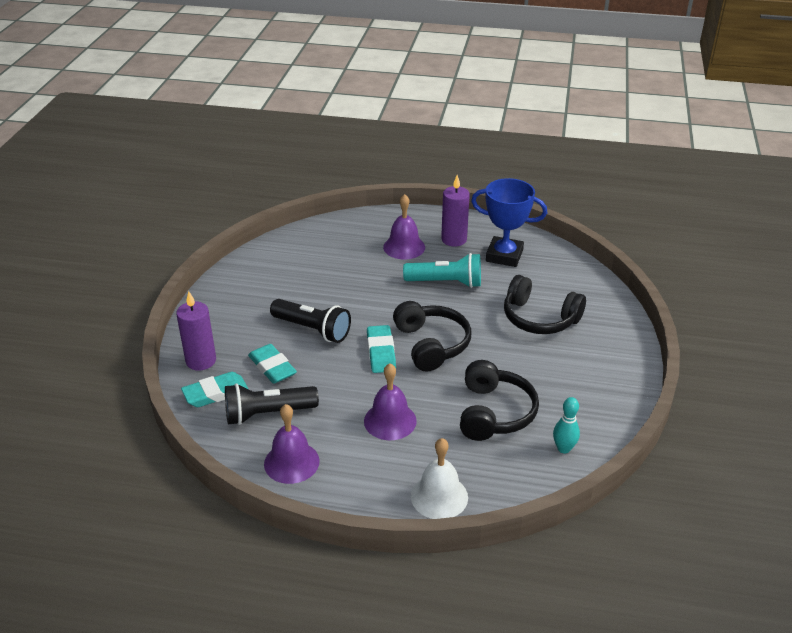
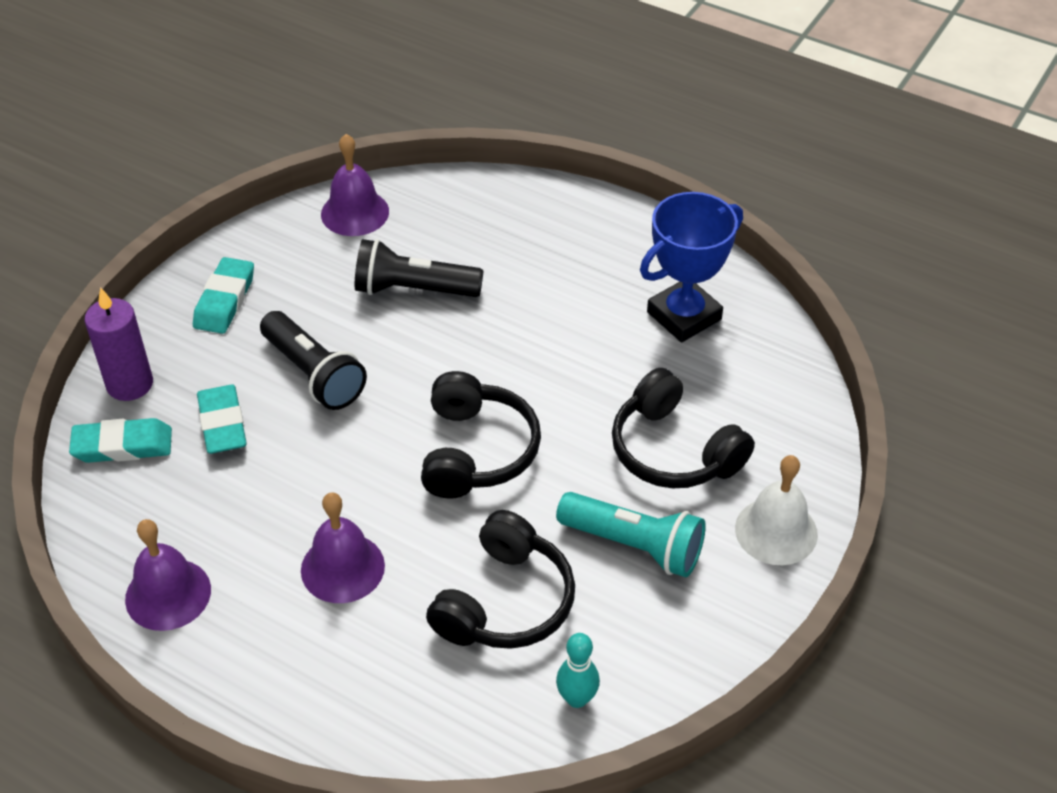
camera: 20 degrees right, 10 degrees up
black flashlight [225,383,319,425] -> black flashlight moved to [355,239,484,297]
turquoise eraser [367,325,396,373] -> turquoise eraser moved to [193,257,254,334]
purple bell [383,194,425,259] -> purple bell moved to [321,134,389,236]
turquoise flashlight [403,253,481,288] -> turquoise flashlight moved to [556,492,706,577]
white bell [411,438,468,519] -> white bell moved to [735,455,818,565]
purple candle [441,175,470,247] -> none
blue trophy [471,178,547,267] -> blue trophy turned 75 degrees counterclockwise [640,192,743,342]

